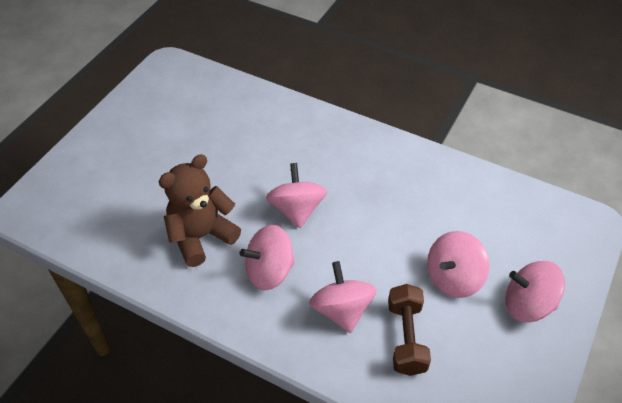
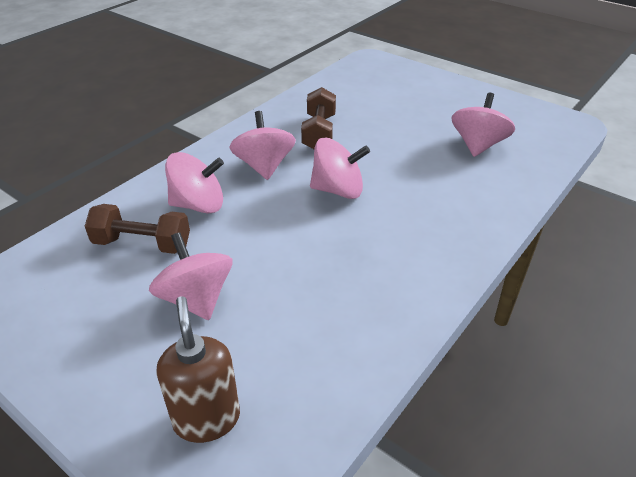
camera: 100 degrees right, 10 degrees down
brown teddy bear [159,155,241,267] -> brown dumbbell [301,87,336,149]
pink spinning top [505,261,565,322] -> pink spinning top moved to [452,93,515,157]
none -> brown soap dispenser [157,296,240,443]

